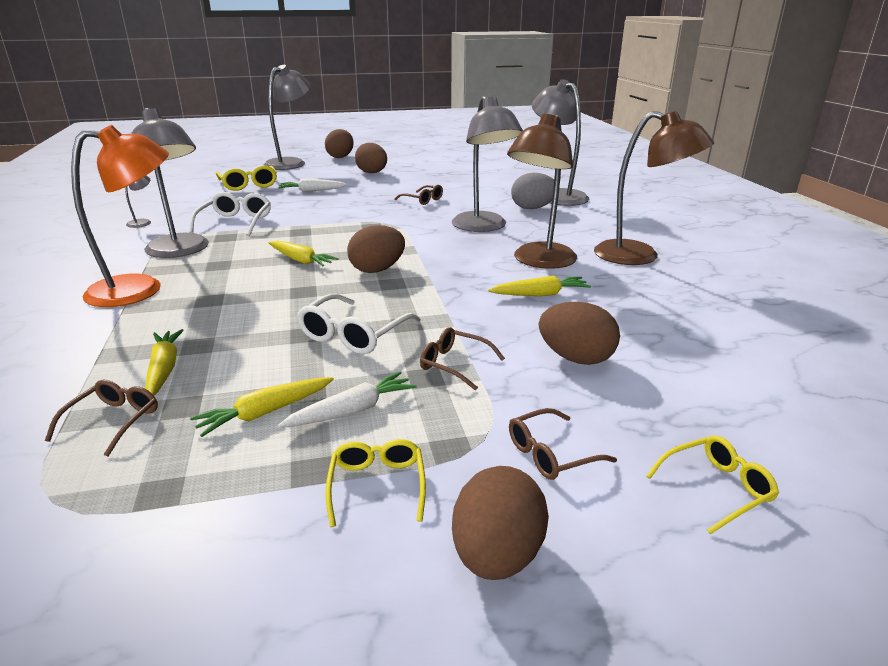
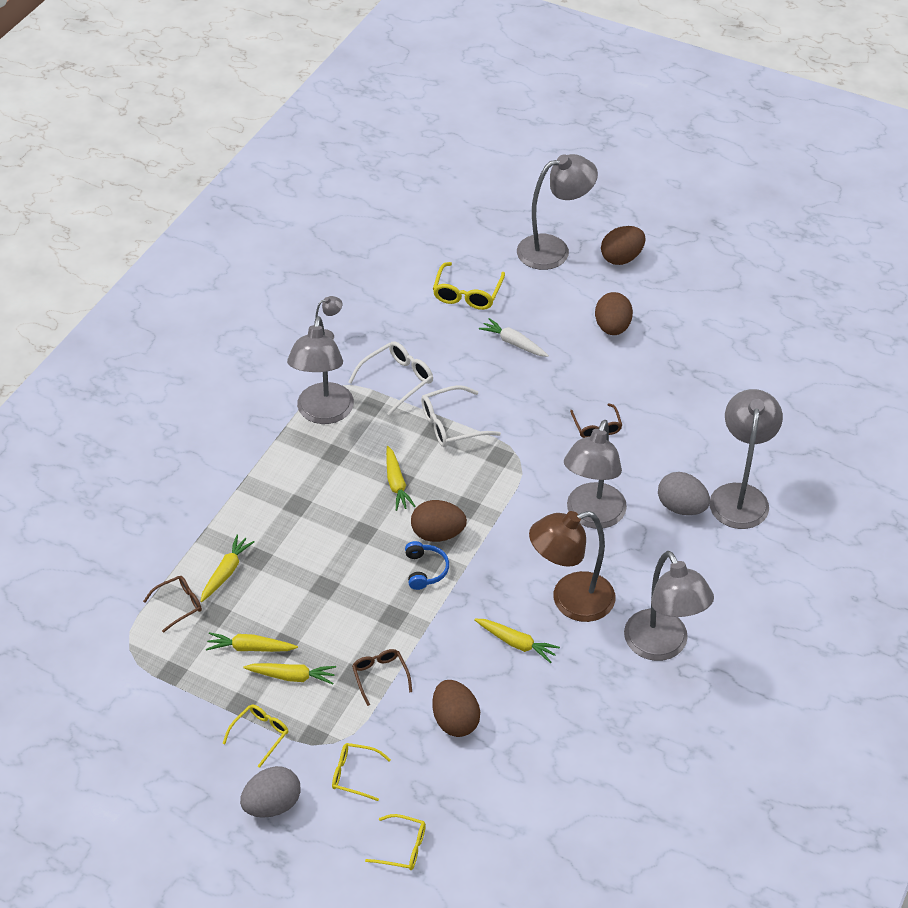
camera: 40 degrees right, 20 degrees up
orange lamp [71,125,169,307] -> none
white carrot [278,372,417,428] -> yellow carrot [243,663,336,685]
white glasses [297,294,421,354] -> white glasses moved to [421,385,501,447]
brown egg [452,466,549,580] -> grey egg [240,766,301,818]
brown glasses [509,408,617,480] -> yellow glasses [332,743,391,801]
brown lamp [594,110,714,265] -> grey lamp [624,551,714,661]
none -> blue headphones [405,541,449,590]

